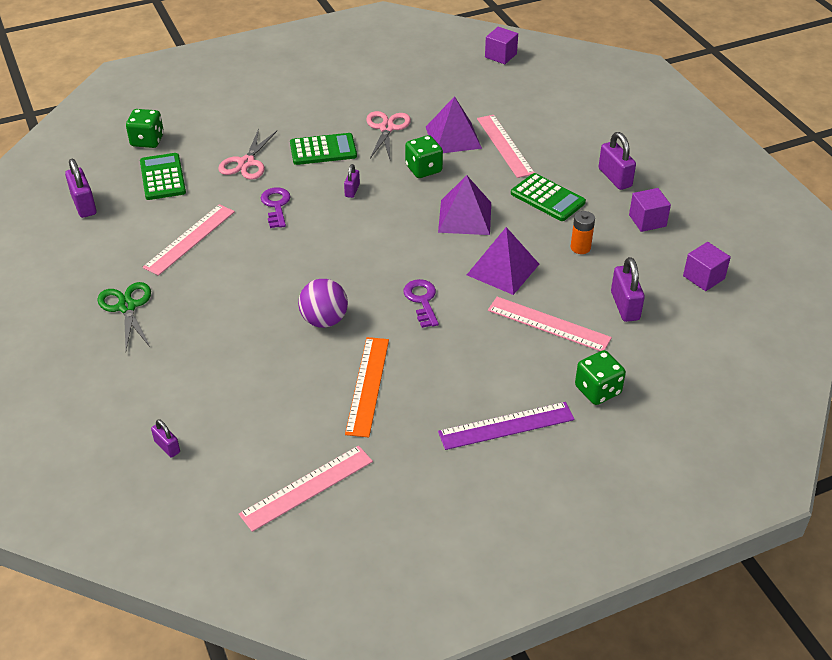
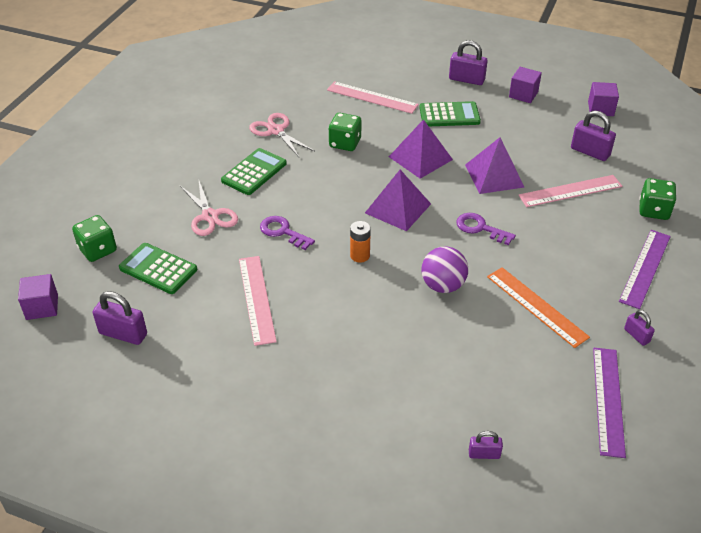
camera: 45 degrees left, 0 degrees up
green scissors [97,282,151,350] -> none
pink ruler [239,446,373,532] -> purple ruler [593,348,626,458]
purple padlock [344,164,360,198] -> purple padlock moved to [624,310,655,346]
purple pyramid [426,96,482,153] -> purple pyramid moved to [365,170,431,231]
purple cube [485,27,518,64] -> purple cube moved to [18,274,58,320]
orange battery [571,211,595,254] -> orange battery moved to [350,221,371,263]

